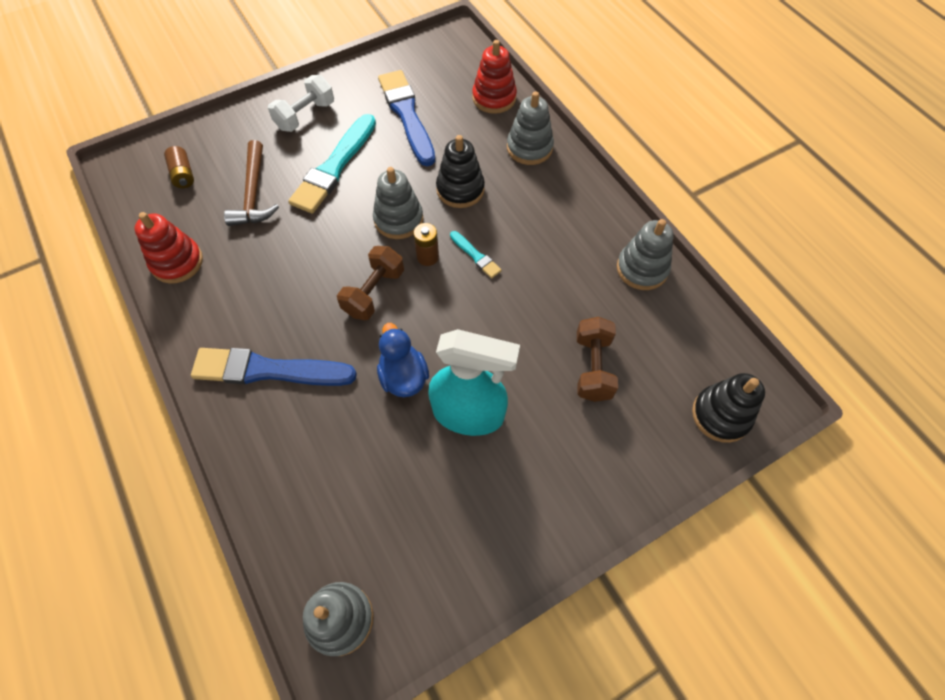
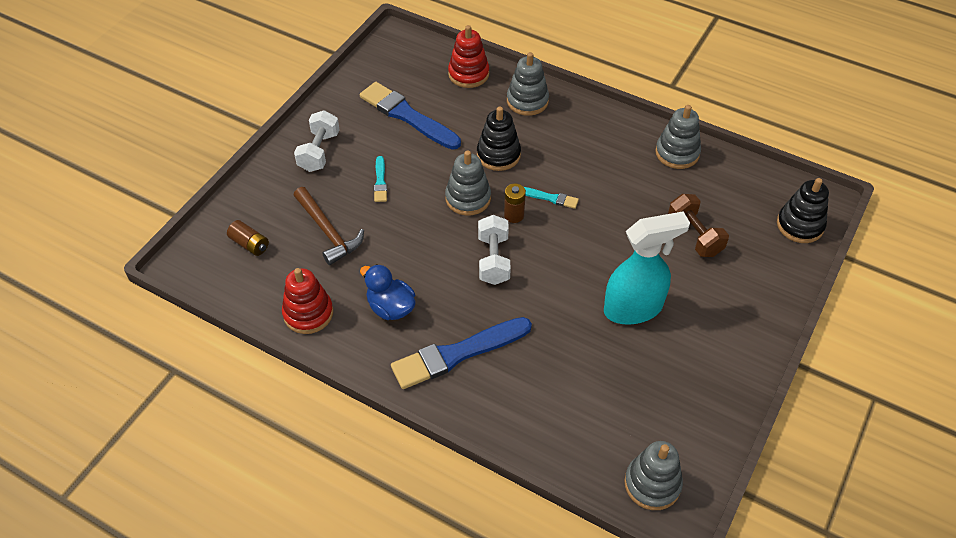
camera: 30 degrees left, 10 degrees down
turquoise brush [288,114,376,214] -> turquoise brush [374,156,387,202], size x0.47
brown dumbbell [337,246,404,320] -> white dumbbell [478,215,511,285]
blue duck [377,323,429,397] -> blue duck moved to [360,264,416,320]

